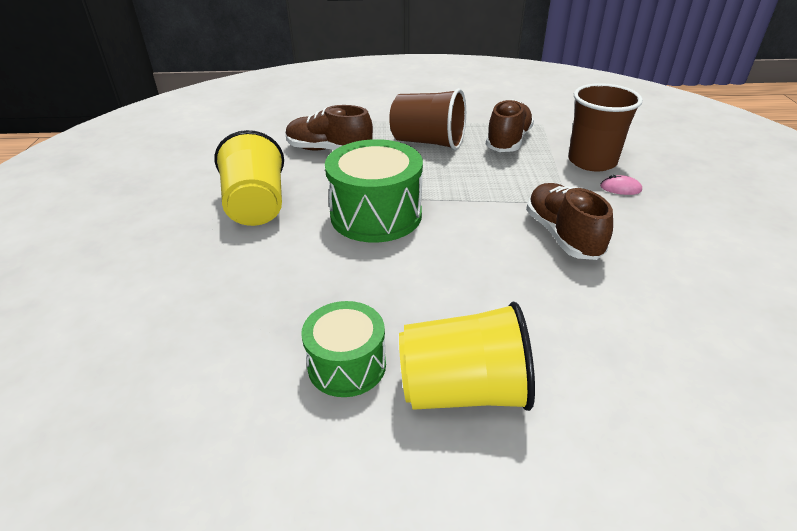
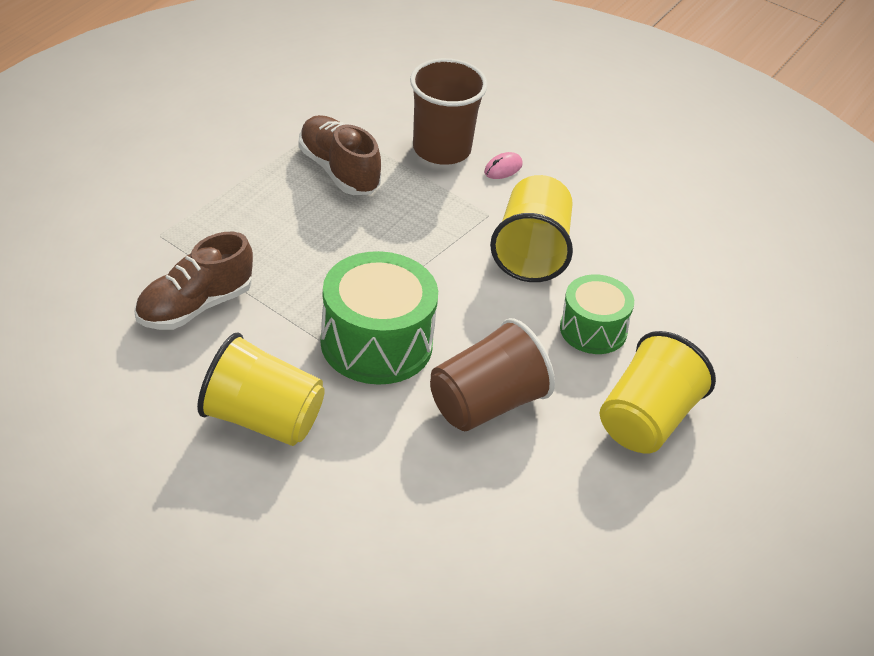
camera: 60 degrees left, 5 degrees up
green drum [301,301,386,397] -> green drum moved to [560,274,634,354]
brown cup [389,88,466,150] -> brown cup moved to [430,318,555,431]
brown shoe [526,183,613,260] -> yellow cup [490,175,573,282]

